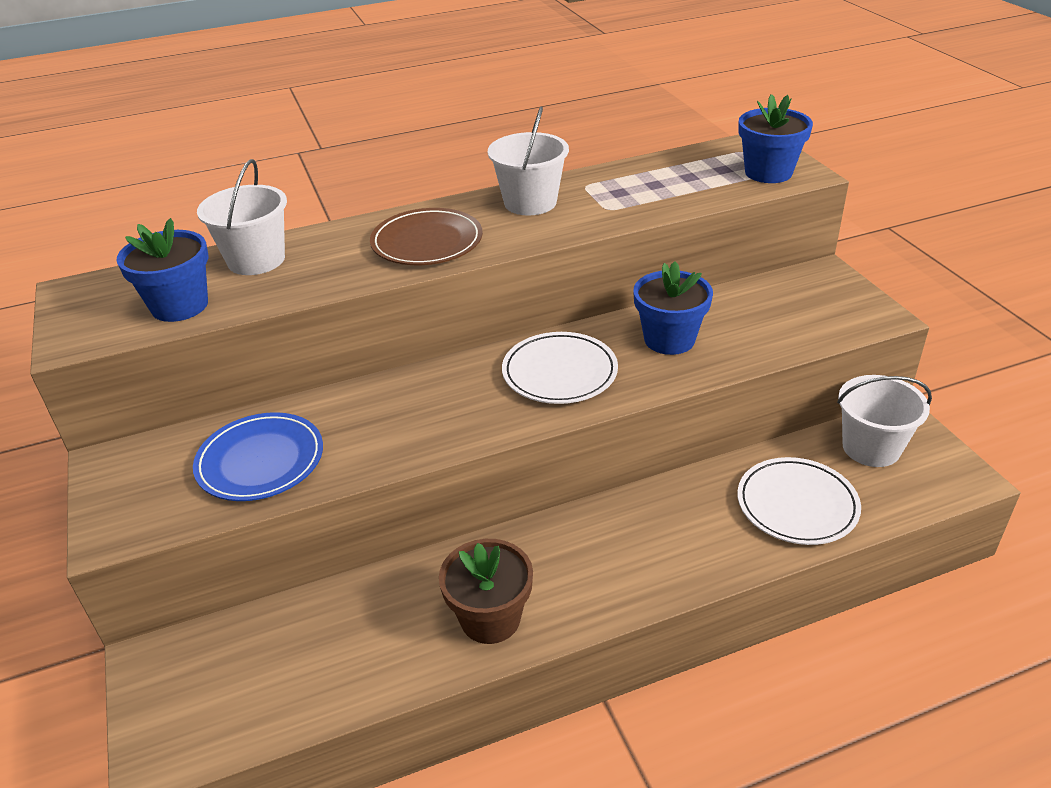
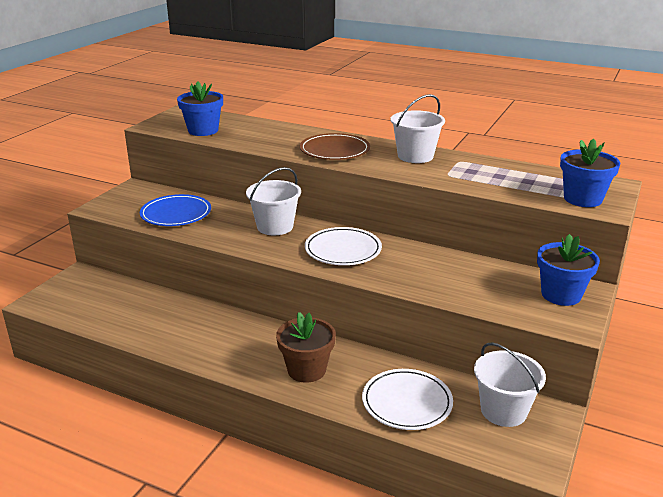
camera: 45 degrees right, 10 degrees down
white bucket [197,159,287,275] -> white bucket moved to [246,167,301,235]
brown flower pot [439,539,533,644] -> brown flower pot moved to [276,312,336,383]
blue flower pot [633,261,713,355] -> blue flower pot moved to [537,234,600,306]

